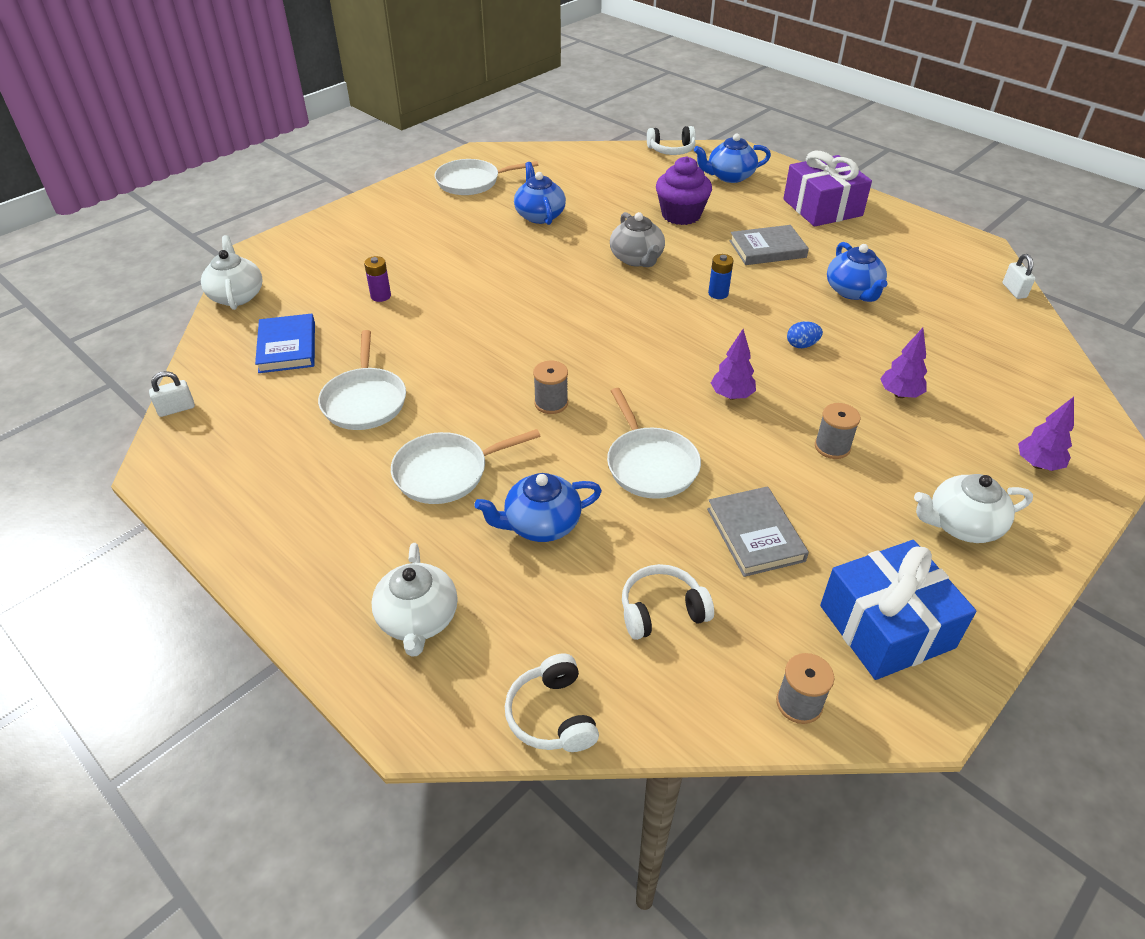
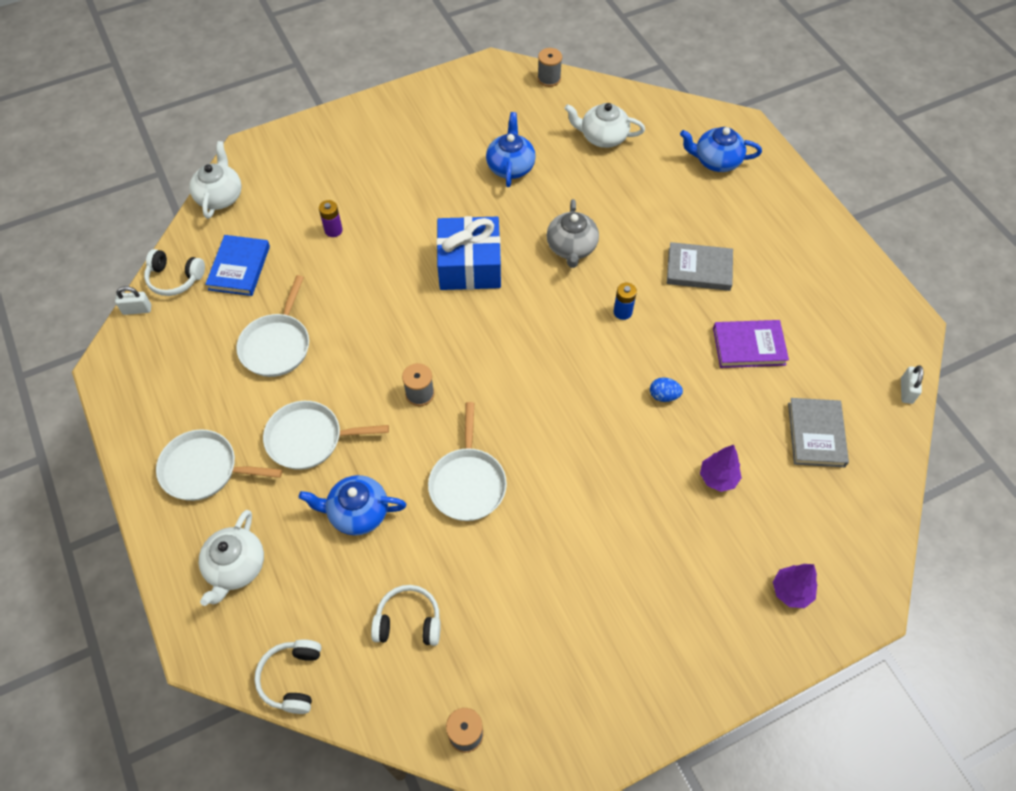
camera: 20 degrees right, 15 degrees up
white pan [435,159,538,195] -> white pan moved to [156,429,282,501]
white headphones [647,126,695,155] -> white headphones moved to [144,249,205,296]
purple cupcake [656,156,712,225] -> none
grey book [707,486,809,577] -> grey book moved to [788,398,849,467]
purple tree [711,329,756,400] -> none
purple gift [783,151,872,227] -> none
grey spool [815,403,860,459] -> grey spool moved to [538,48,562,87]
blue gift [820,540,976,680] -> blue gift moved to [437,216,501,290]
blue teapot [827,242,888,302] -> purple book [713,320,789,368]
white teapot [914,474,1033,543] -> white teapot moved to [564,103,645,148]

